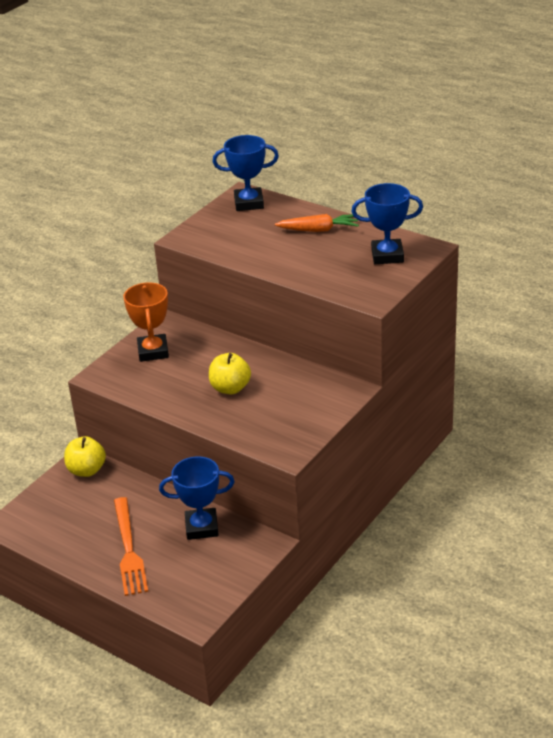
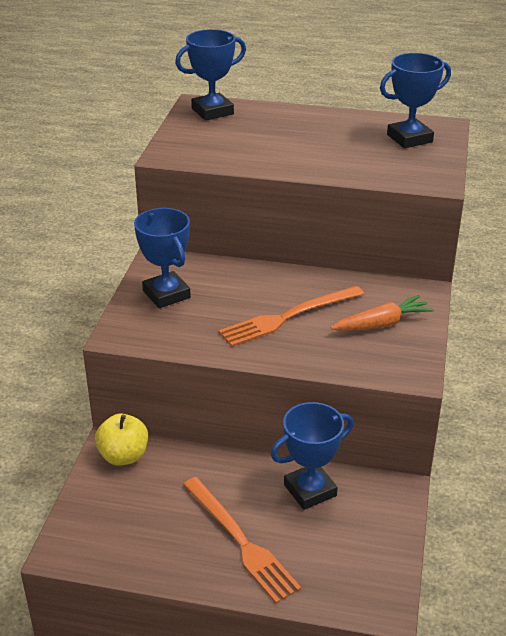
camera: 25 degrees left, 0 degrees up
orange trophy [123,282,169,362] -> blue trophy [134,208,191,308]
yellow apple [209,353,251,394] -> orange fork [219,286,364,347]
orange carrot [275,214,359,232] -> orange carrot moved to [330,295,434,331]

